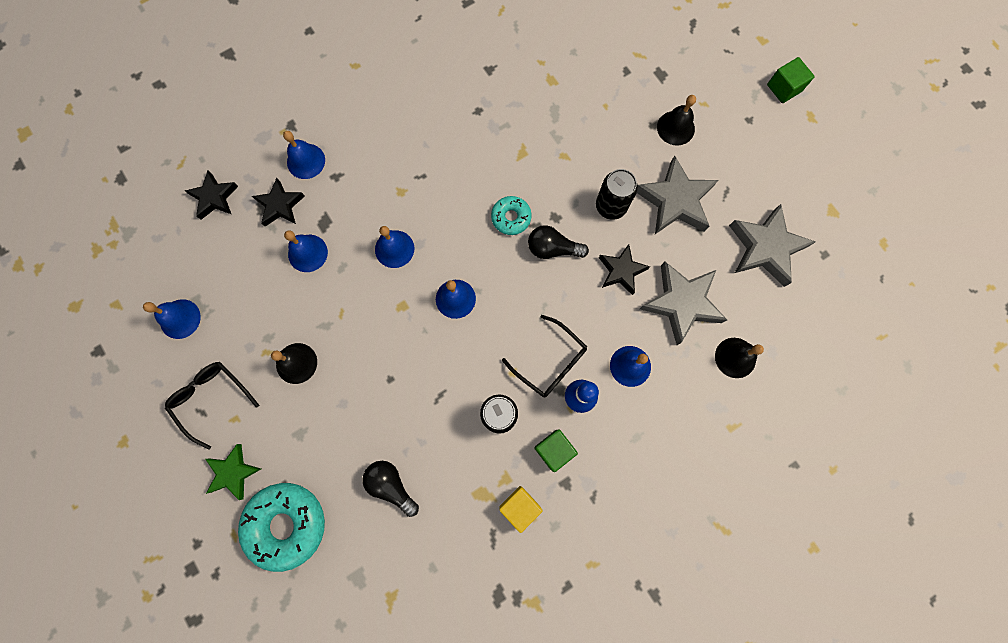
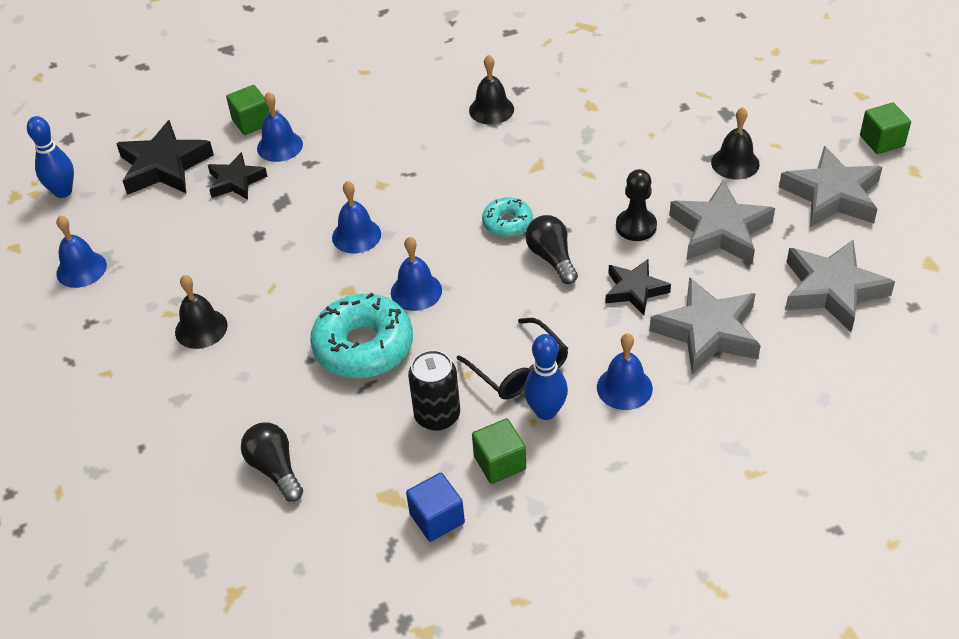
camera: 15 degrees right, 30 degrees down
black glasses [165,362,259,450] -> none
black star [185,170,238,220] -> black star [116,120,214,195], size x1.61
green star [205,444,261,500] -> none
turquoise donut [238,483,325,572] -> turquoise donut moved to [310,293,413,379]
blue bell [284,230,328,272] -> none
yellow cube [499,486,542,533] -> blue cube [406,473,465,542]
black light bulb [528,225,589,259] -> black light bulb turned 45 degrees clockwise [525,215,578,284]
black can [596,169,638,220] -> black pawn [616,169,657,241]
black bell [715,338,764,378] -> black bell moved to [469,55,514,125]
none -> blue bowling pin [27,116,74,198]
none -> green cube [226,85,270,135]
none -> grey star [779,146,883,227]

